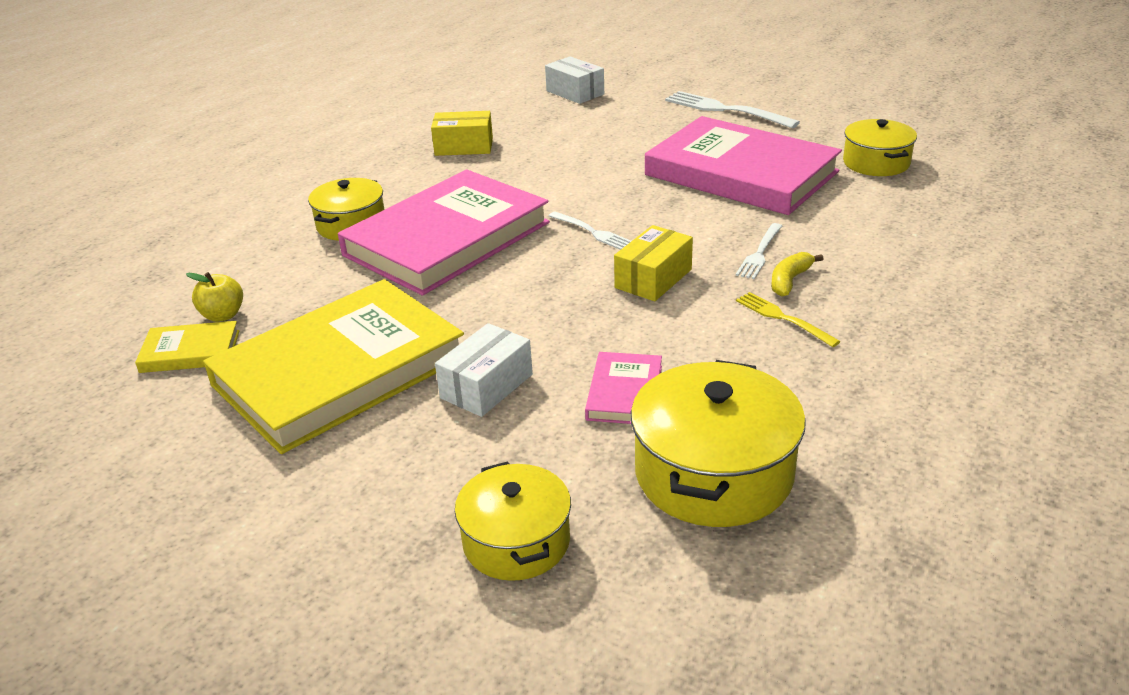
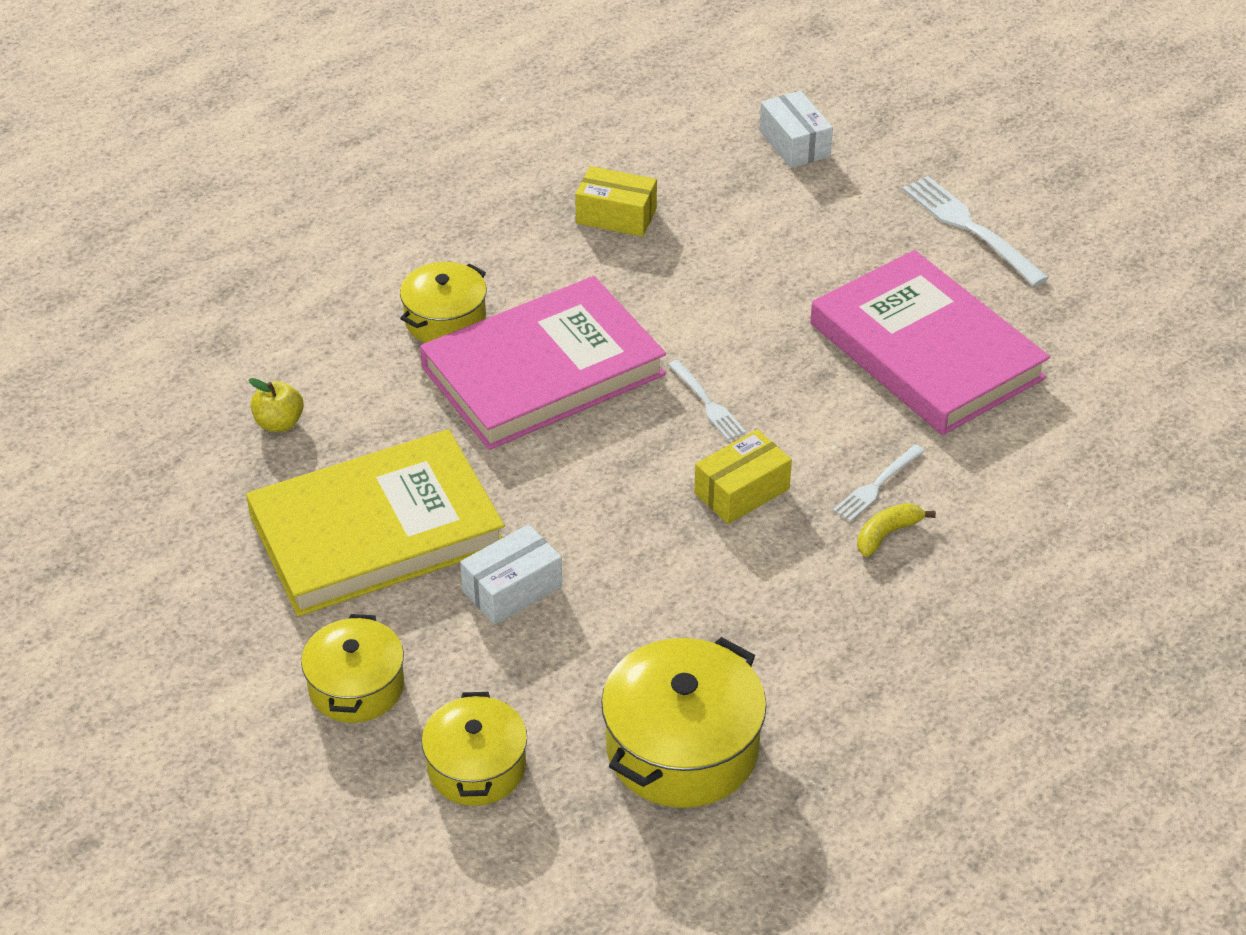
camera: 15 degrees right, 10 degrees up
yellow book [135,321,239,373] -> none
pink book [585,352,662,424] -> none
yellow fork [736,292,841,347] -> none
yellow pot [843,119,917,176] -> yellow pot moved to [301,614,404,723]

